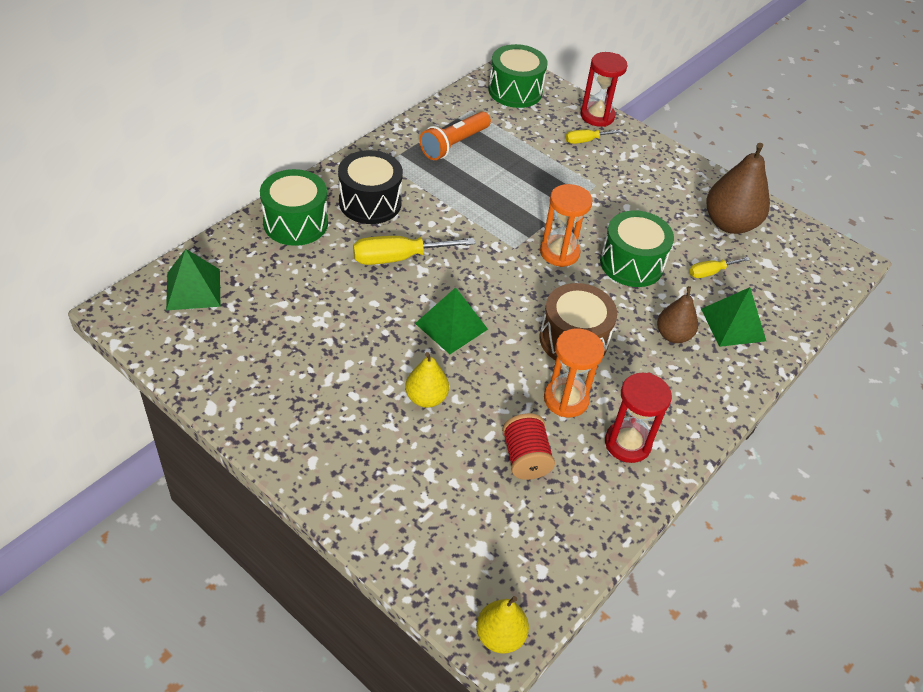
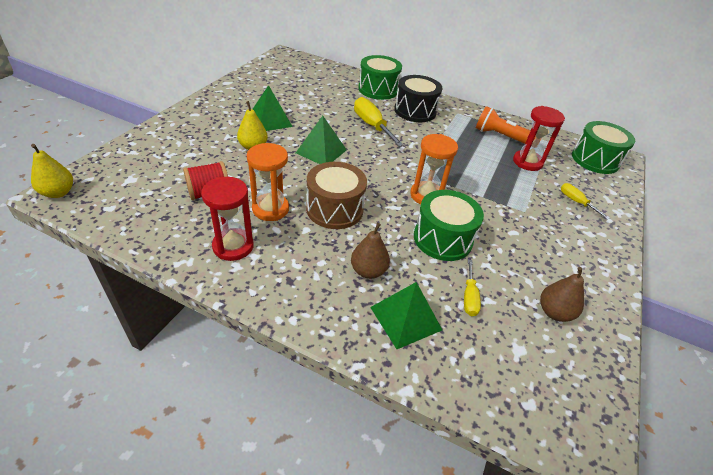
camera: 75 degrees right, 5 degrees down
green pyramid [166,249,220,311] -> green pyramid moved to [252,85,293,131]
red hourglass [581,52,628,127] -> red hourglass moved to [513,106,565,171]
yellow screwdriver [689,257,750,278] -> yellow screwdriver turned 135 degrees counterclockwise [464,260,481,316]
brown pear [706,143,770,234] -> brown pear [540,267,584,322], size x0.59

